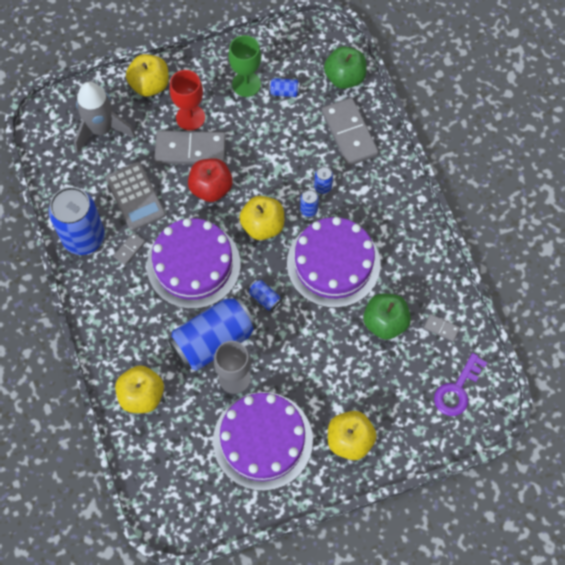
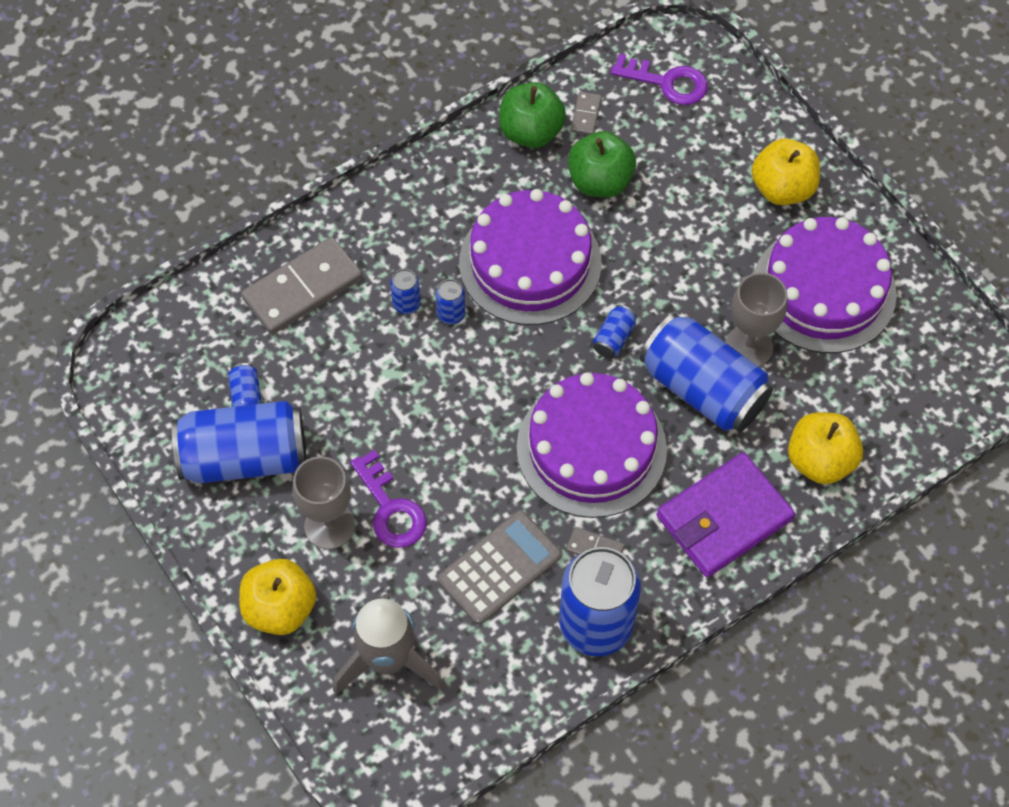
camera: 105 degrees left, 5 degrees down
grey domino [154,130,226,165] -> purple key [350,450,427,548]
red goblet [170,70,205,131] -> grey goblet [293,456,355,549]
red apple [188,158,233,202] -> none
green goblet [228,35,261,97] -> blue can [172,401,306,484]
yellow apple [239,196,284,240] -> none
green apple [324,46,367,89] -> green apple moved to [499,82,566,148]
none -> purple wallet [657,452,795,578]

